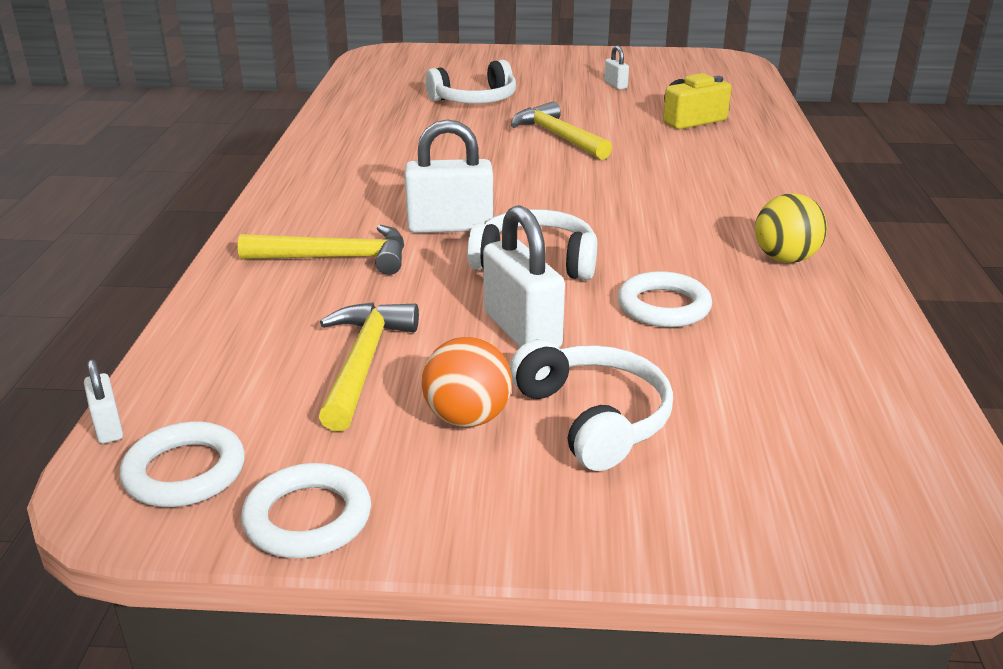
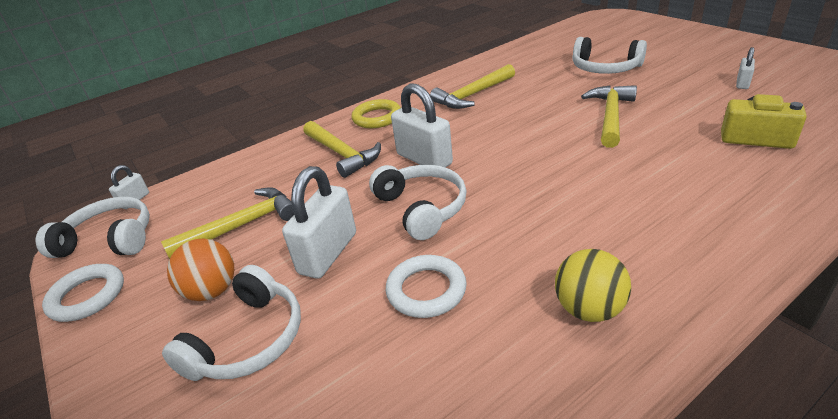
camera: 55 degrees right, 5 degrees up
white ring [119,421,245,507] -> white headphones [36,197,150,258]
none -> yellow ring [351,99,401,128]
none -> yellow hammer [430,64,515,109]

